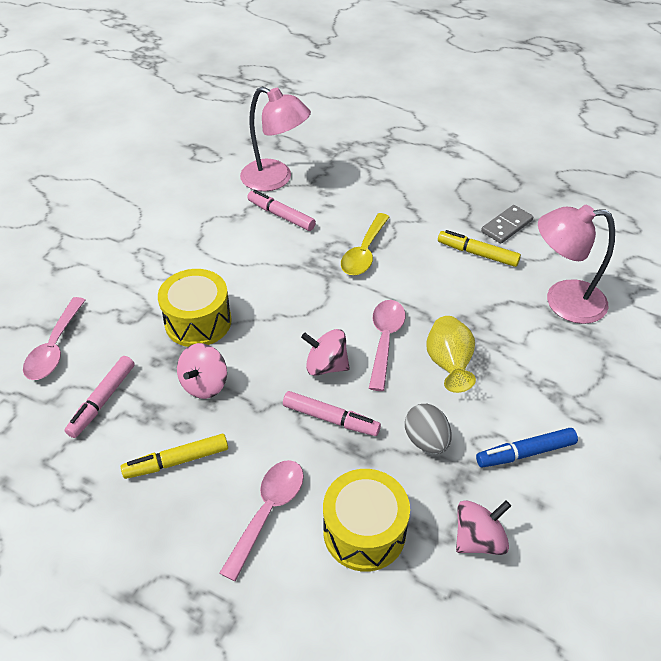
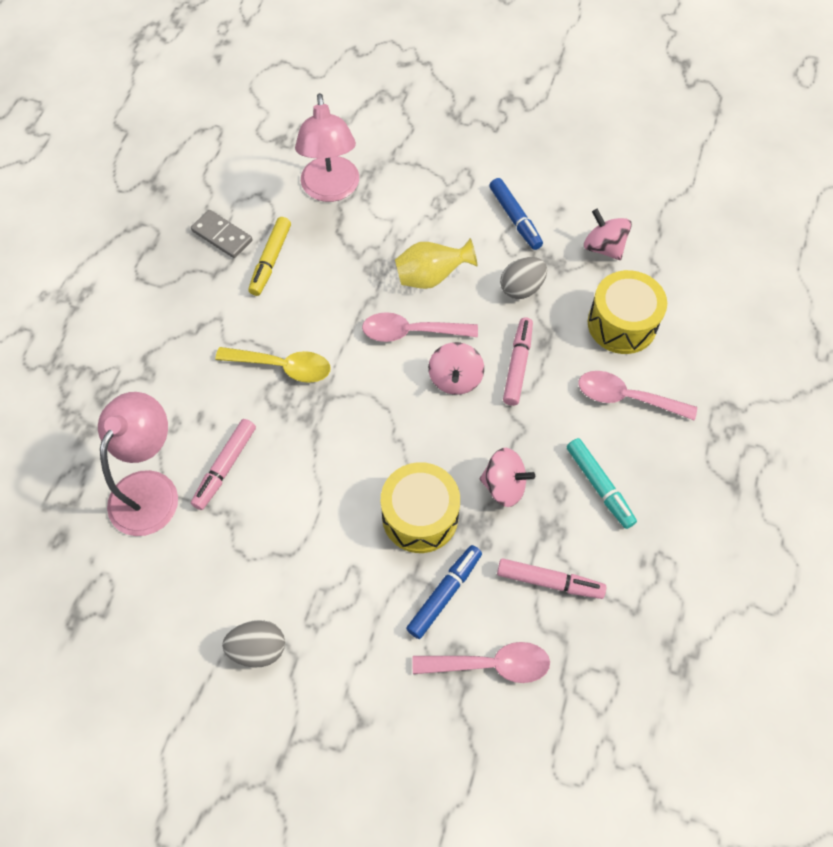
camera: 100 degrees left, 15 degrees up
yellow marker [121,434,228,479] -> turquoise marker [567,438,637,529]
none -> grey egg [222,620,285,668]
none -> blue marker [406,545,482,639]

